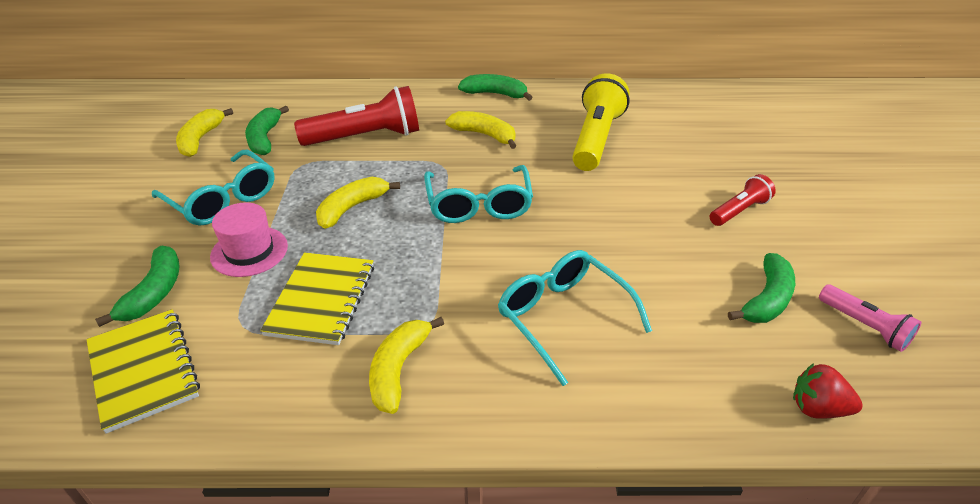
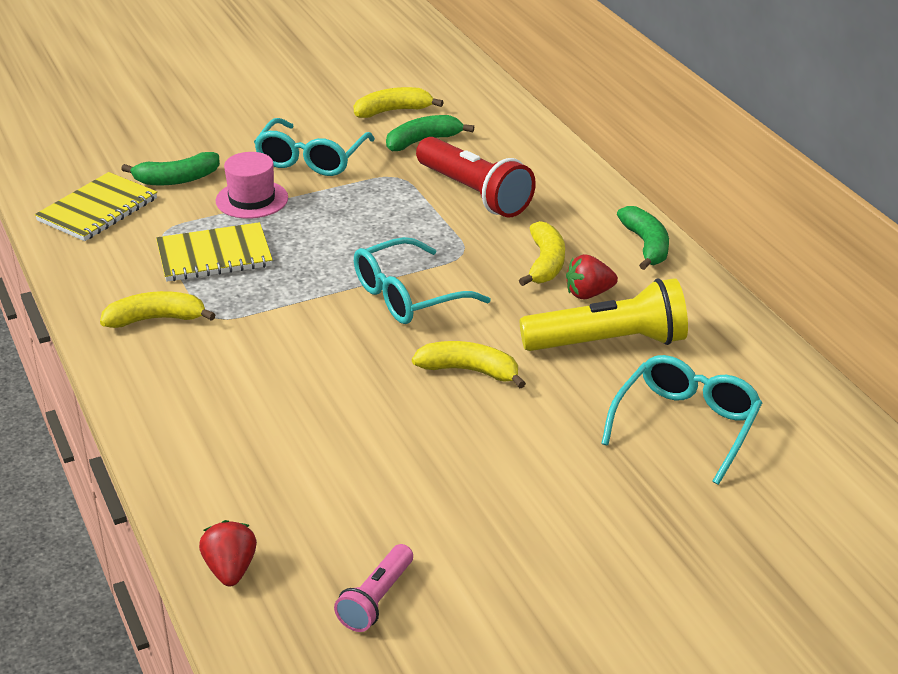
camera: 65 degrees right, 5 degrees down
yellow banana [316,177,400,229] -> yellow banana moved to [412,341,526,388]
turquoise glasses [498,250,652,386] -> turquoise glasses moved to [601,355,762,485]
red flashlight [710,174,776,226] -> none
green banana [728,253,795,323] -> none
none -> red strawberry [566,254,618,299]

